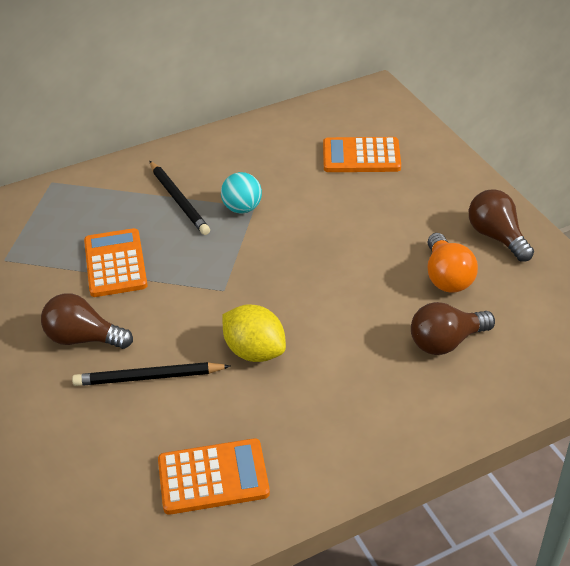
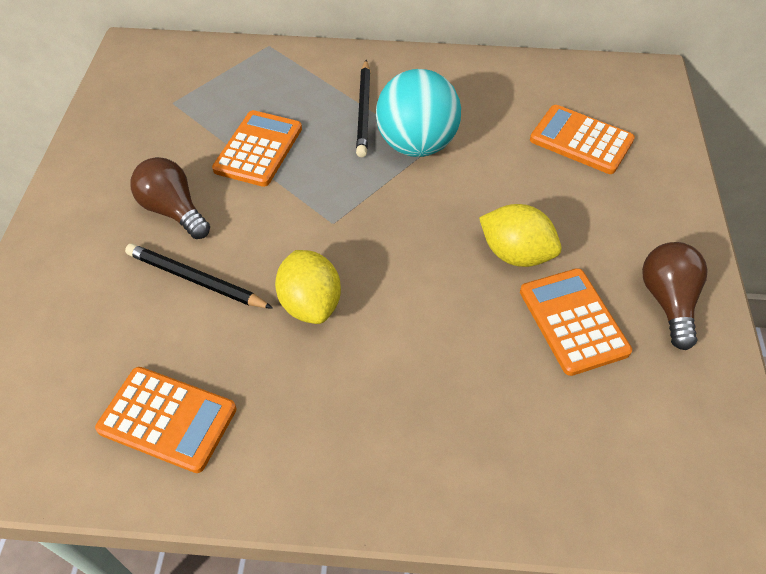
camera: 30 degrees right, 10 degrees up
turquoise ball [221,172,262,214] -> turquoise ball [376,69,461,157], size x1.80
brown light bulb [411,302,495,355] -> none
orange light bulb [427,233,478,293] -> orange calculator [520,268,632,376]
none -> yellow lemon [479,204,562,267]

